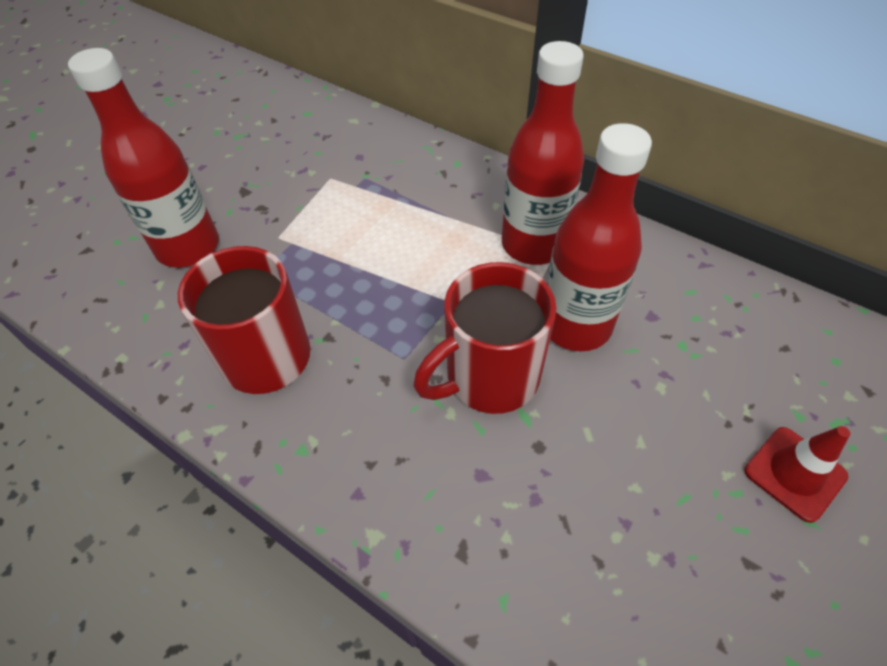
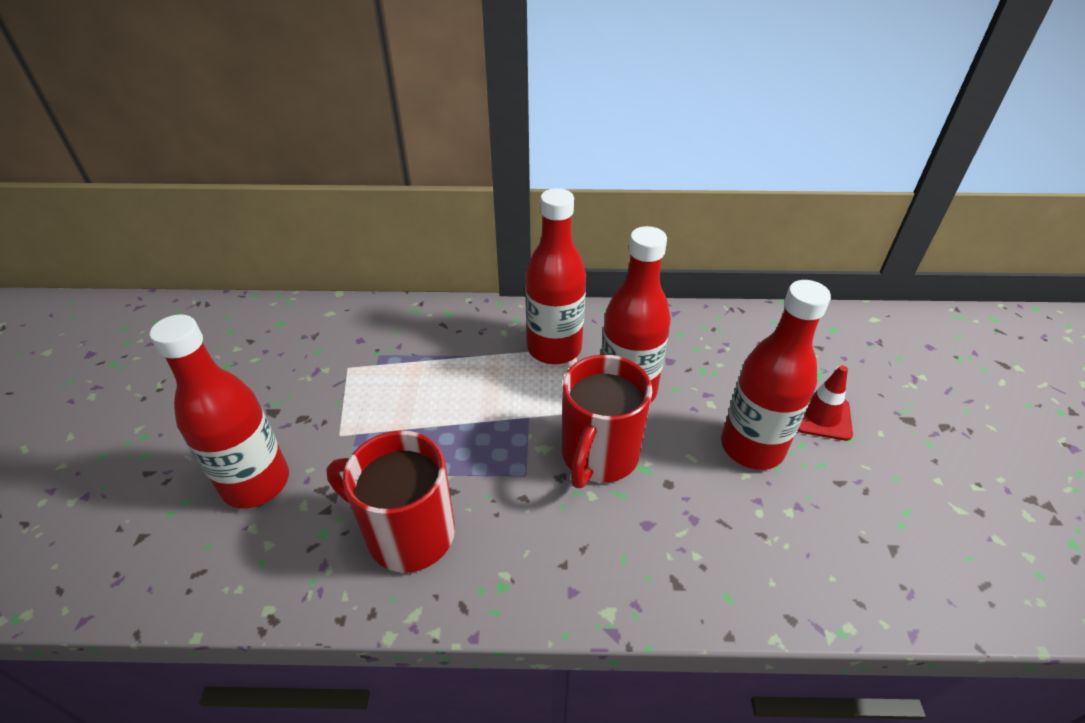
camera: 35 degrees left, 10 degrees down
none -> red bottle [721,280,831,470]

